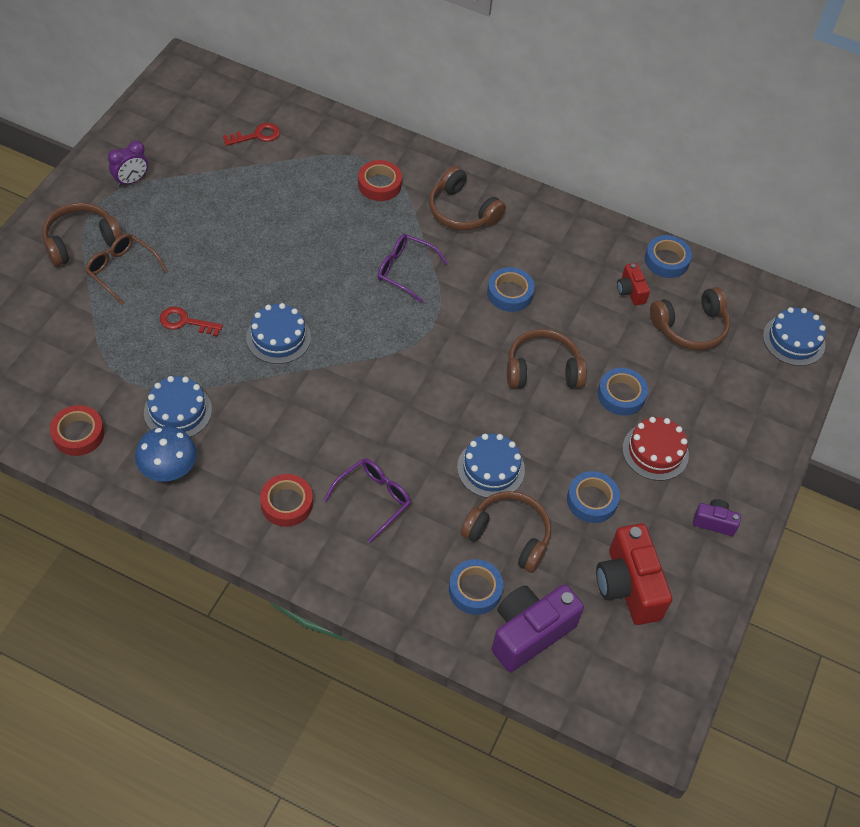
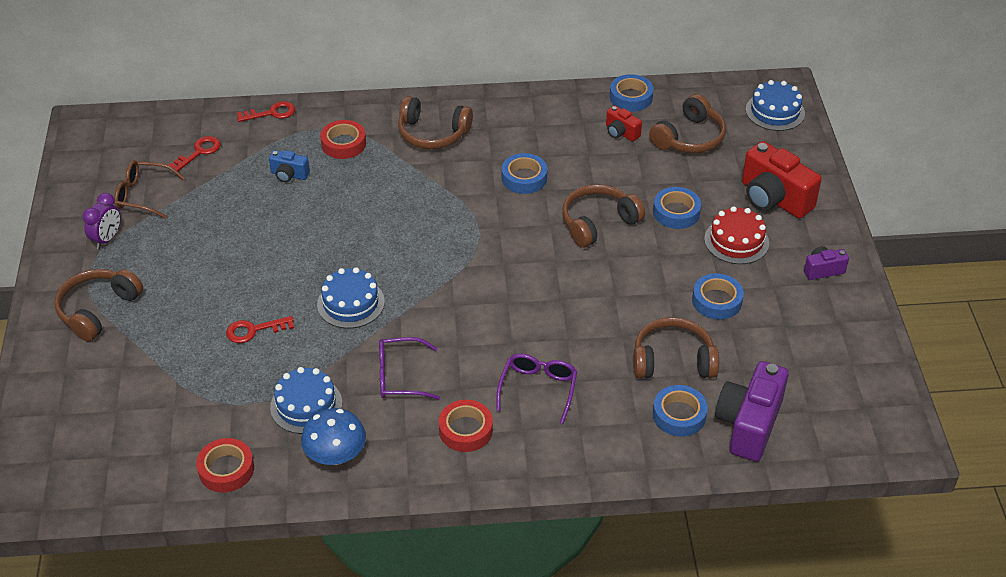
camera: 25 degrees left, 10 degrees down
brown glasses [85,233,167,305] -> brown glasses moved to [114,160,185,219]
purple glasses [377,234,448,303] -> purple glasses moved to [379,337,440,400]
blue cake [457,434,525,498] -> none
red camera [596,523,672,625] -> red camera moved to [742,141,822,219]
none -> red key [237,101,295,122]
none -> blue camera [269,150,310,182]

